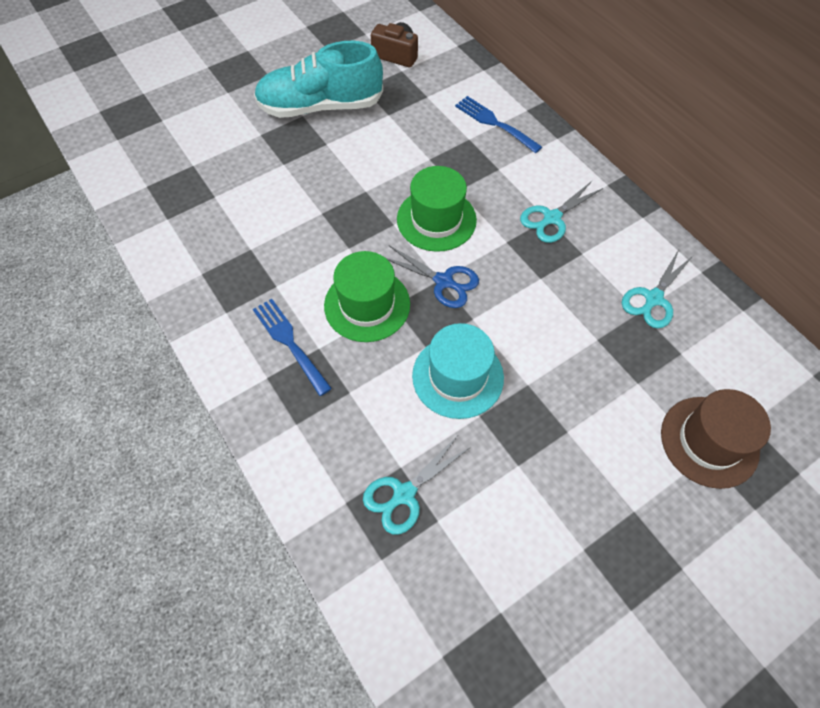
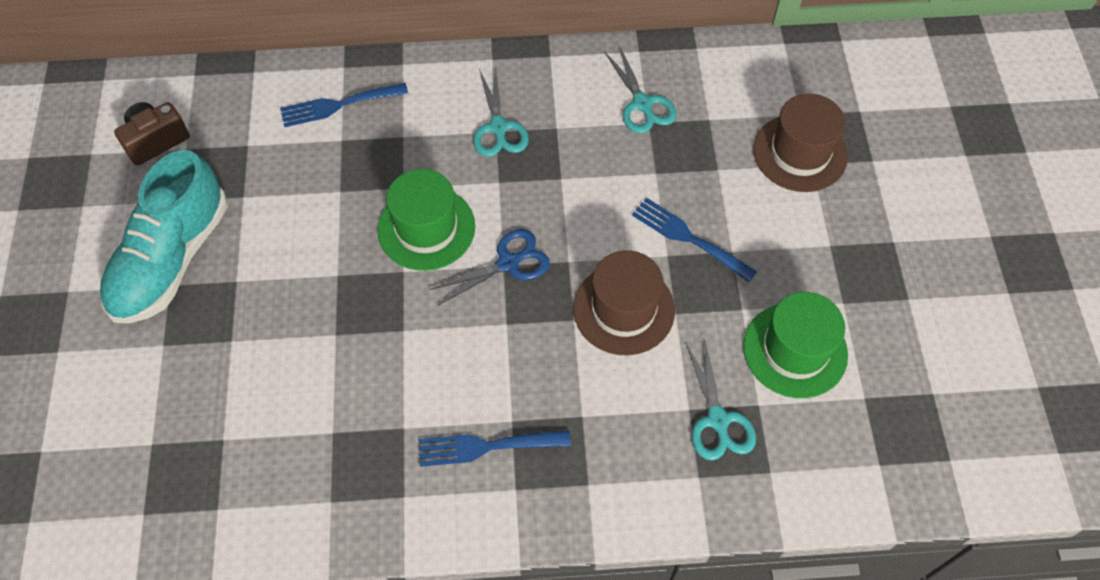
camera: 60 degrees left, 0 degrees up
green hat [324,251,410,342] -> green hat moved to [743,292,848,398]
turquoise hat [412,323,504,419] -> brown hat [573,250,675,355]
none -> blue fork [632,198,757,282]

